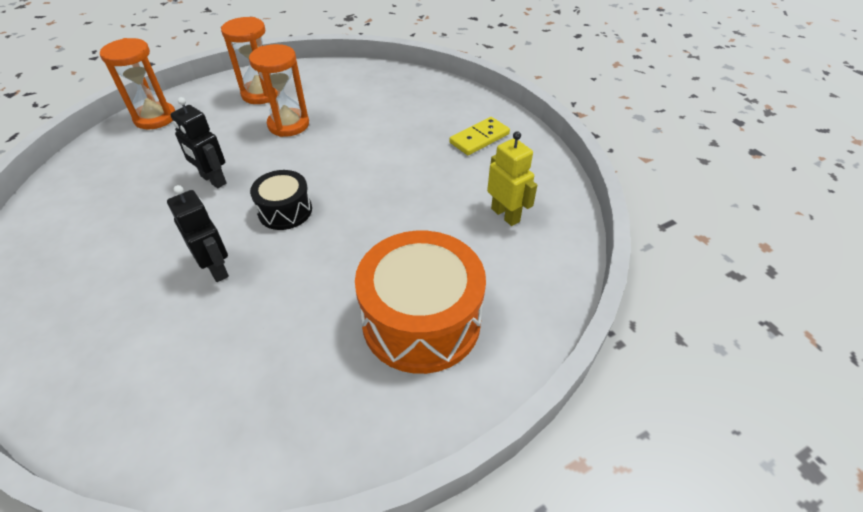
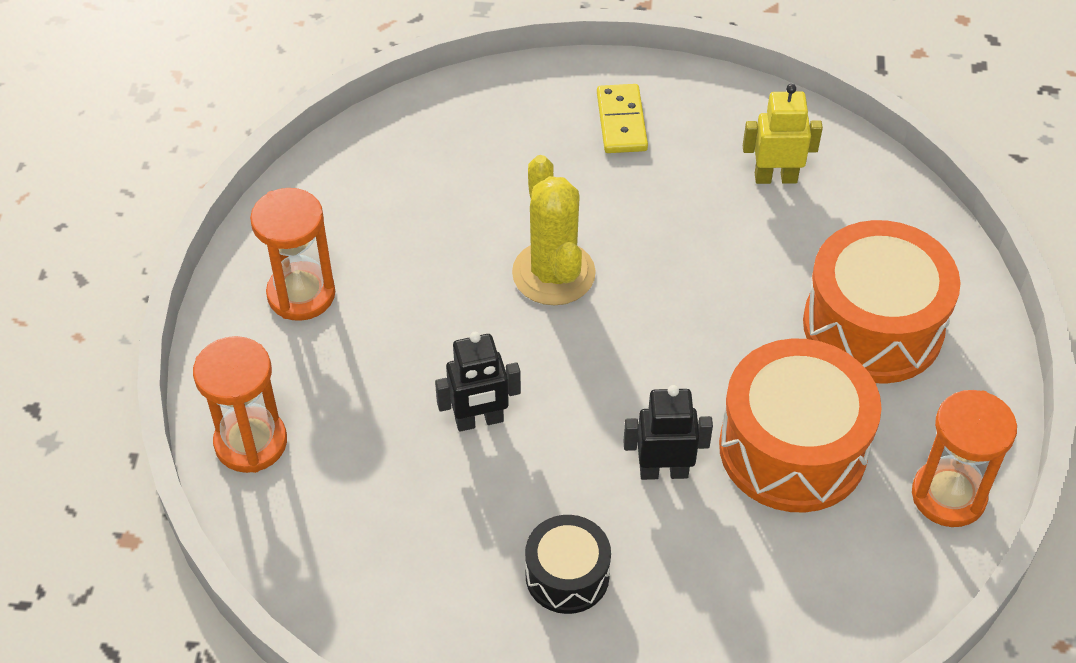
camera: 55 degrees left, 5 degrees up
orange hourglass [249,44,309,137] -> orange hourglass moved to [912,390,1017,527]
black drum [250,170,312,230] -> black drum moved to [525,515,611,614]
none -> yellow cactus [512,155,596,305]
none -> orange drum [719,338,882,512]

